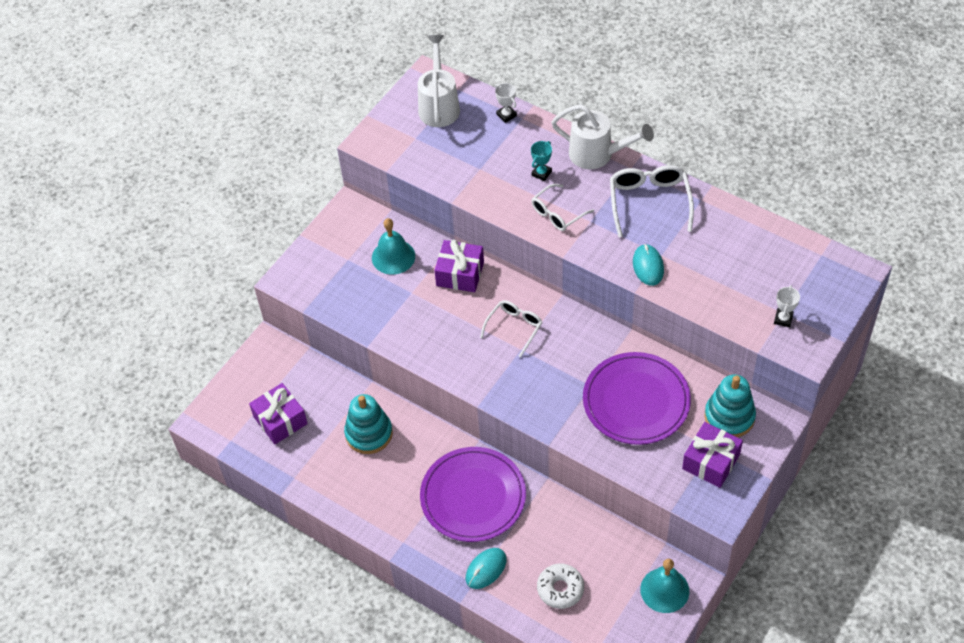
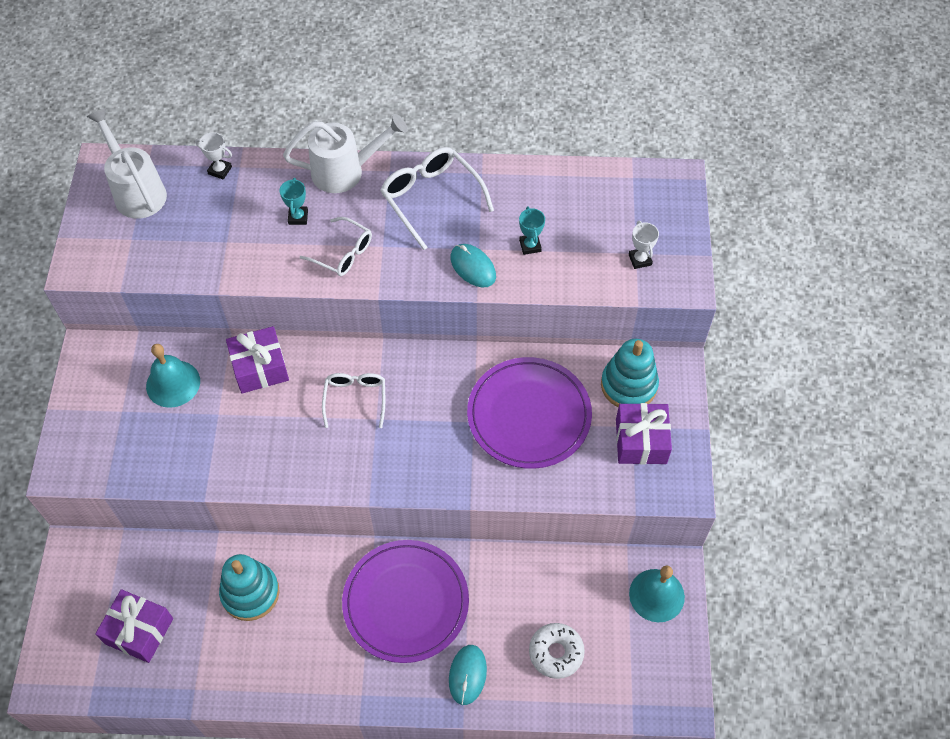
camera: 35 degrees left, 5 degrees up
white glasses [531,184,594,231] -> white glasses turned 75 degrees counterclockwise [300,217,372,276]
none -> turquoise trophy [519,207,545,255]

